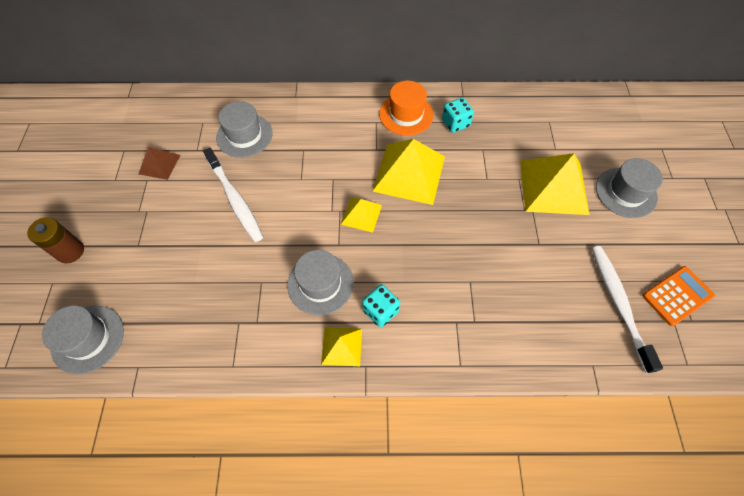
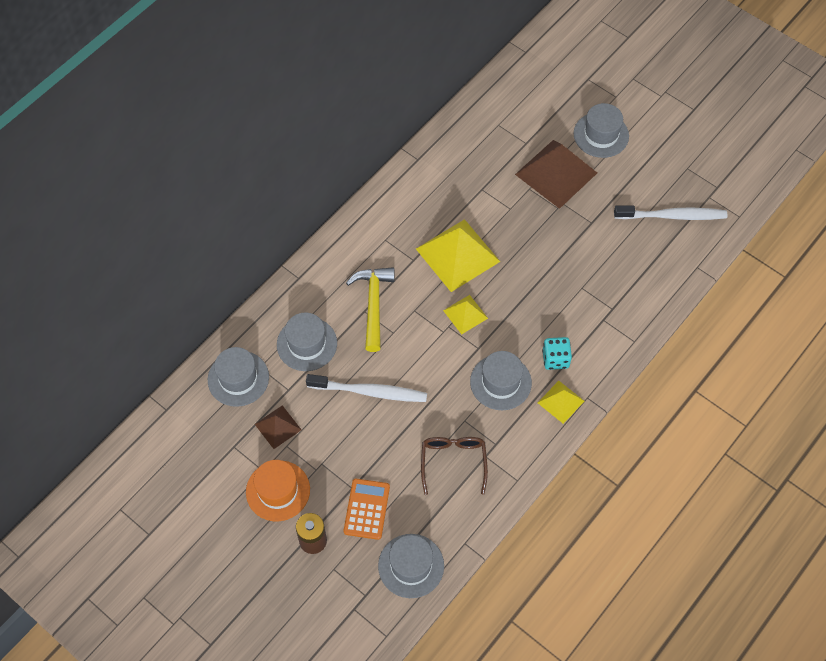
camera: 50 degrees left, 0 degrees up
orange hat [379,81,434,136] -> orange hat moved to [246,460,310,521]
turquoise dice [442,97,474,133] -> none
yellow pyramid [520,153,590,215] -> brown pyramid [515,140,597,209]
white toothbrush [591,246,663,373] -> white toothbrush turned 150 degrees clockwise [614,205,727,220]
orange calculator [642,266,715,326] -> orange calculator moved to [343,479,390,540]
none -> grey hat [208,347,269,407]
none -> yellow hammer [346,267,395,352]
none -> brown glasses [421,437,488,495]

